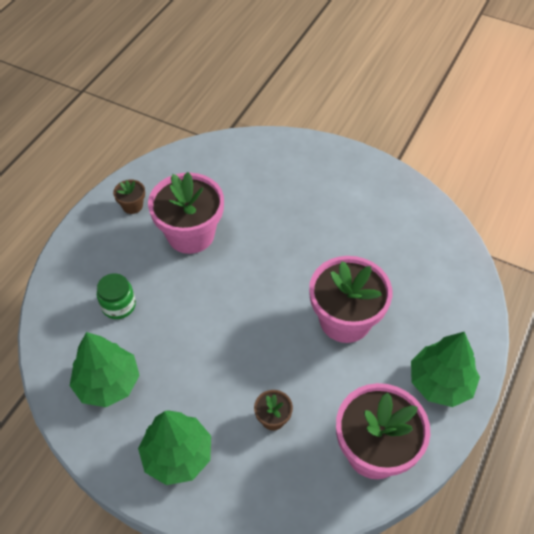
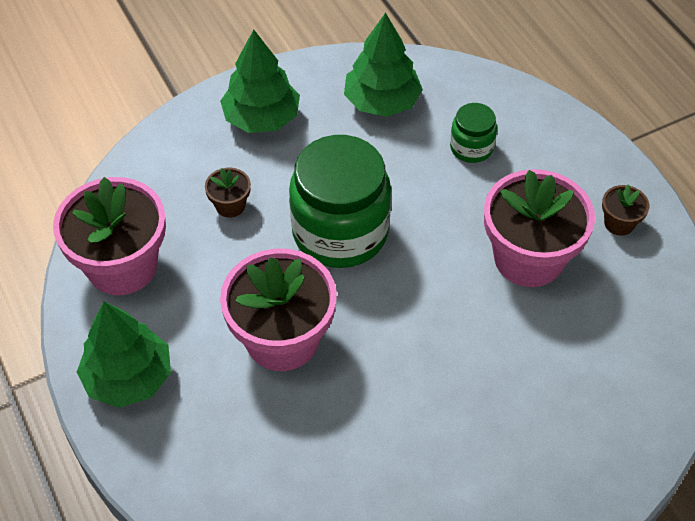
camera: 125 degrees right, 0 degrees up
none -> green jar [289,135,391,268]

